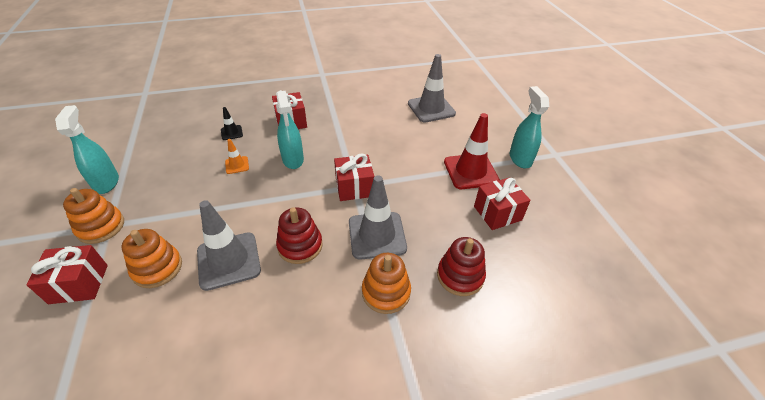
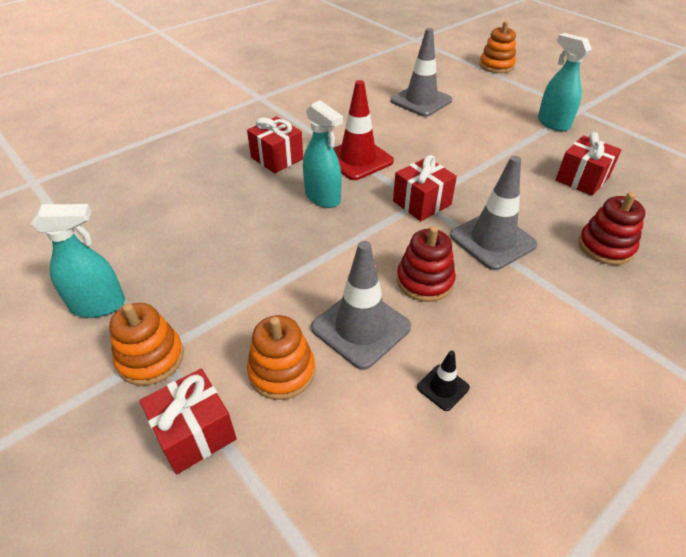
camera: 25 degrees left, 0 degrees up
turquoise spray bottle [55,105,119,194] -> turquoise spray bottle turned 120 degrees clockwise [31,204,125,318]
black traffic cone [221,107,243,140] -> black traffic cone moved to [417,351,470,411]
orange traffic cone [225,139,249,174] -> none
orange stacking toy [362,253,411,314] -> orange stacking toy moved to [479,21,516,73]
red traffic cone [444,113,500,189] -> red traffic cone moved to [333,80,394,180]

